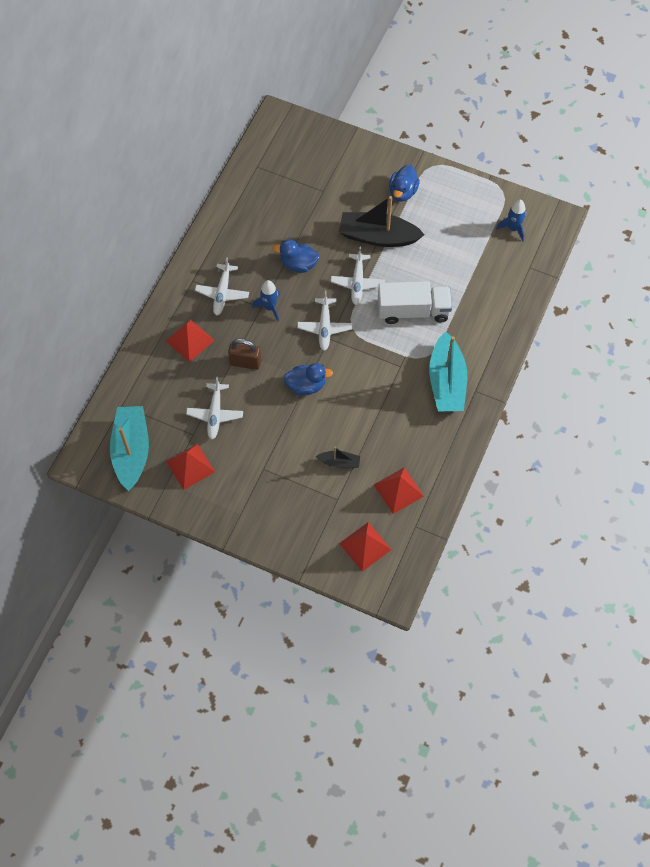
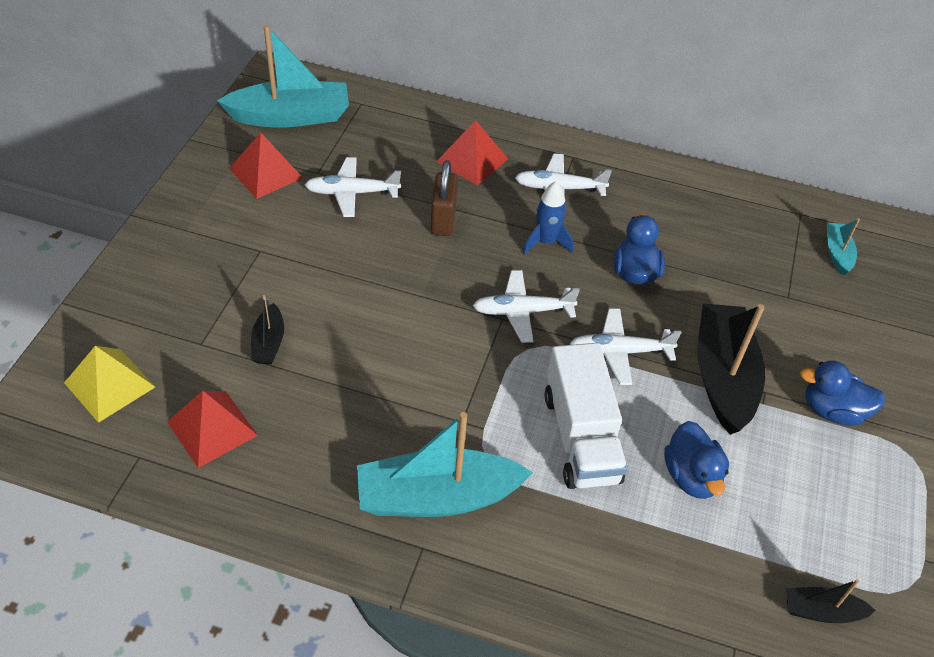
camera: 80 degrees right, 15 degrees down
blue duck [284,363,333,396] -> blue duck moved to [664,421,729,499]
red pyramid [339,522,391,572] -> yellow pyramid [64,346,155,423]
blue rocket [496,200,526,241] -> black boat [786,579,876,623]
none -> turquoise boat [827,218,860,275]

